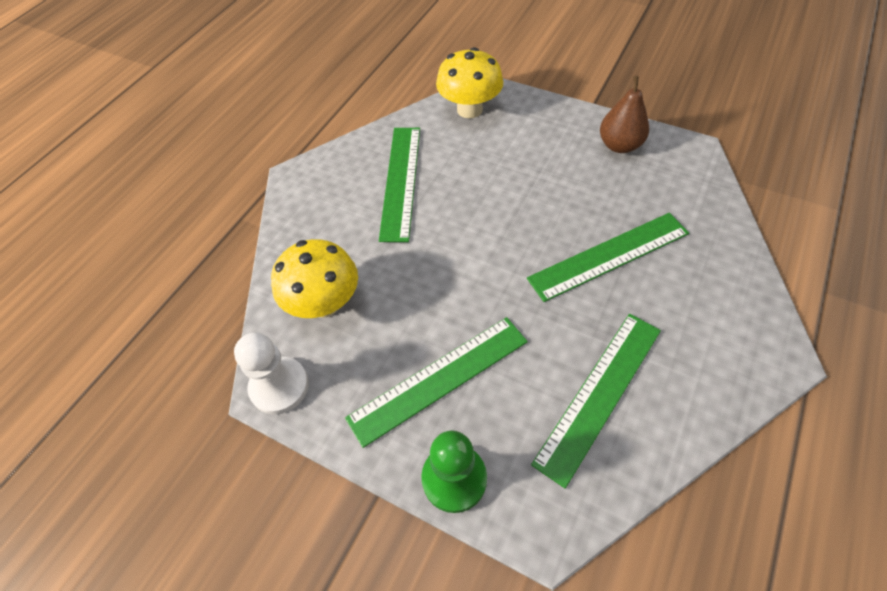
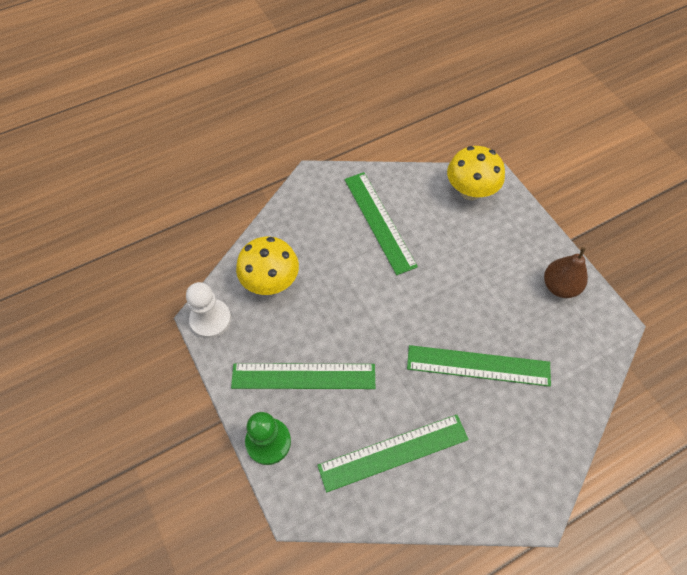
camera: 30 degrees right, 5 degrees up
green ruler [379,128,420,242] -> green ruler turned 60 degrees counterclockwise [344,172,418,275]

